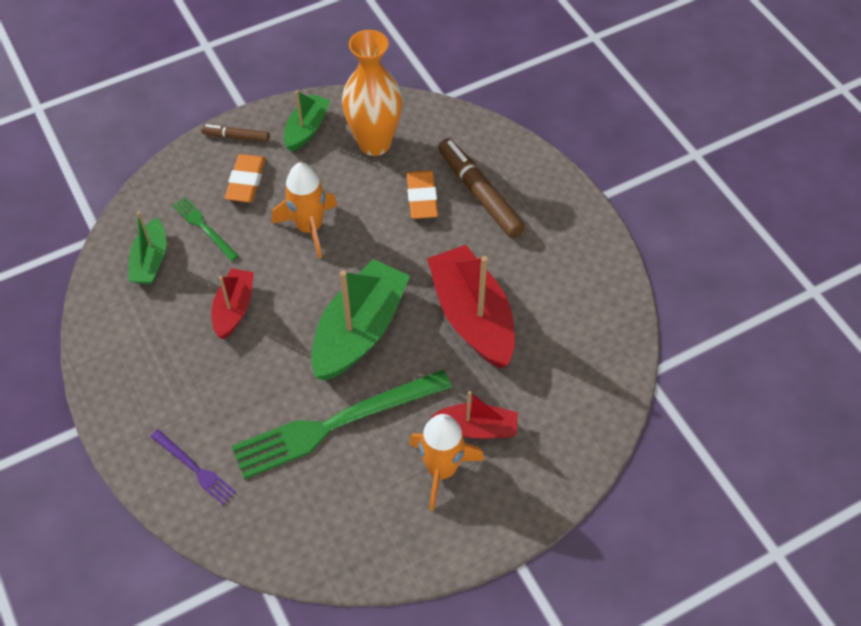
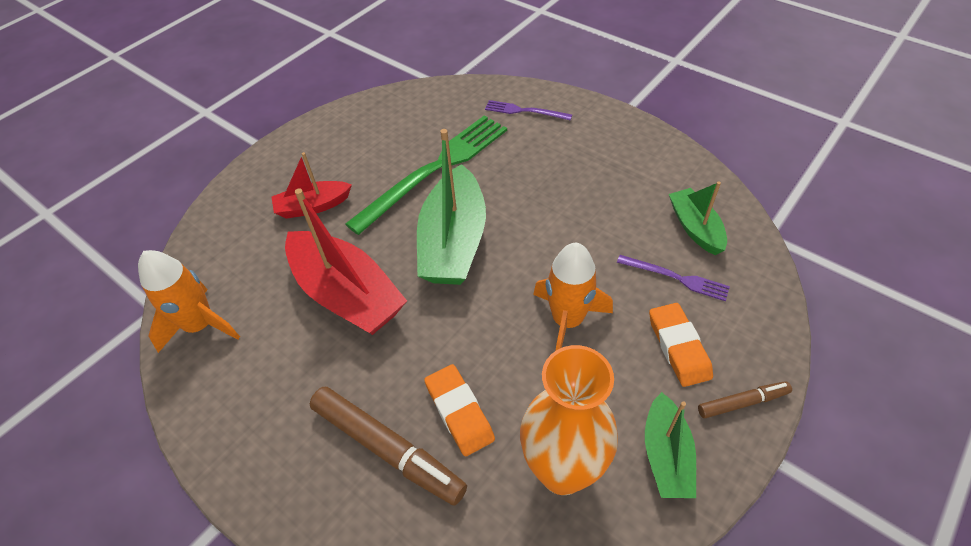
camera: 160 degrees right, 5 degrees down
green fork [173,197,239,261] -> purple fork [617,255,730,301]
red boat [211,268,254,339] -> none
orange rocket [409,414,484,511] -> orange rocket moved to [138,250,240,353]

